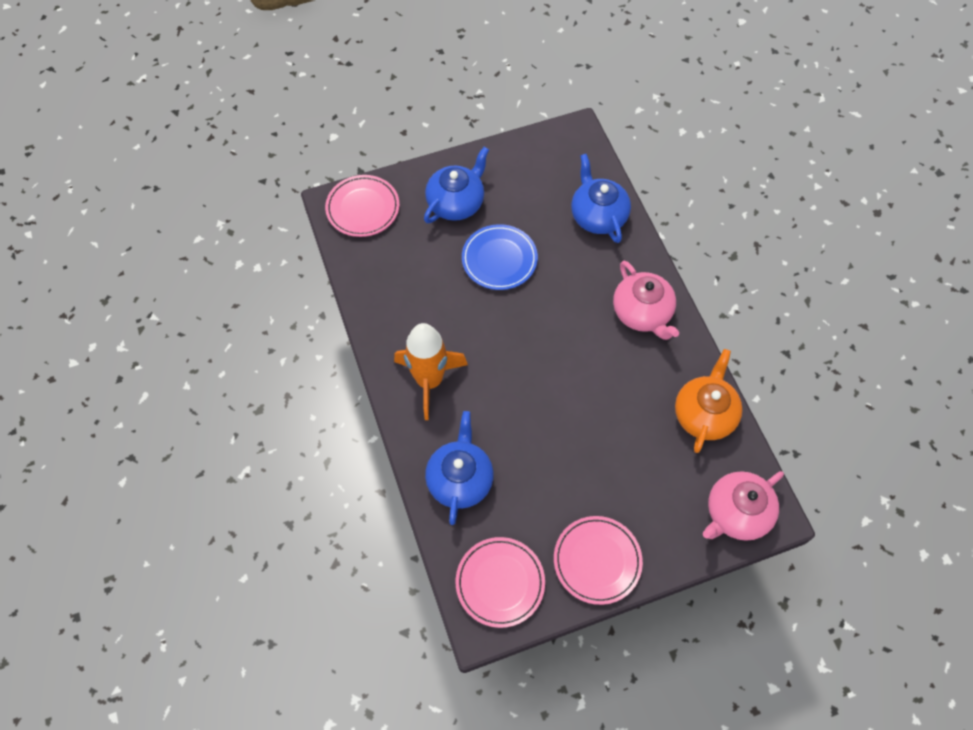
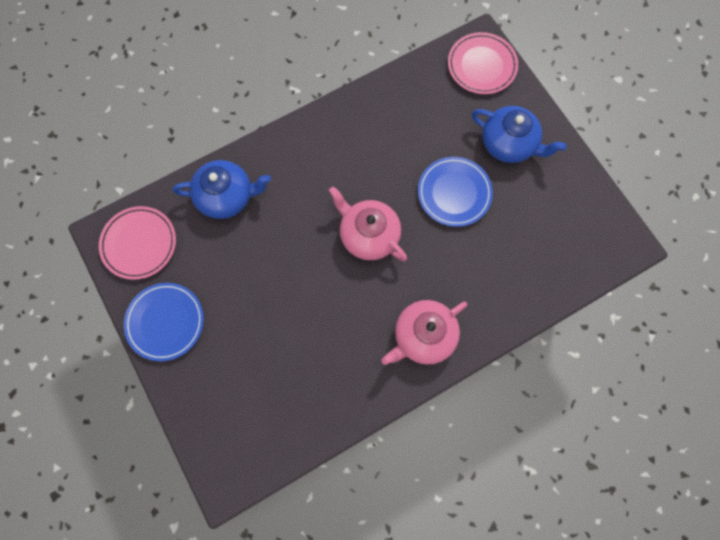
camera: 80 degrees right, 10 degrees up
orange rocket [394,323,468,420] -> none
pink plate [554,516,643,605] -> blue plate [124,283,204,361]
blue teapot [571,154,631,243] -> none
orange teapot [675,349,743,453] -> none
pink teapot [703,471,784,541] -> pink teapot moved to [329,186,407,261]

